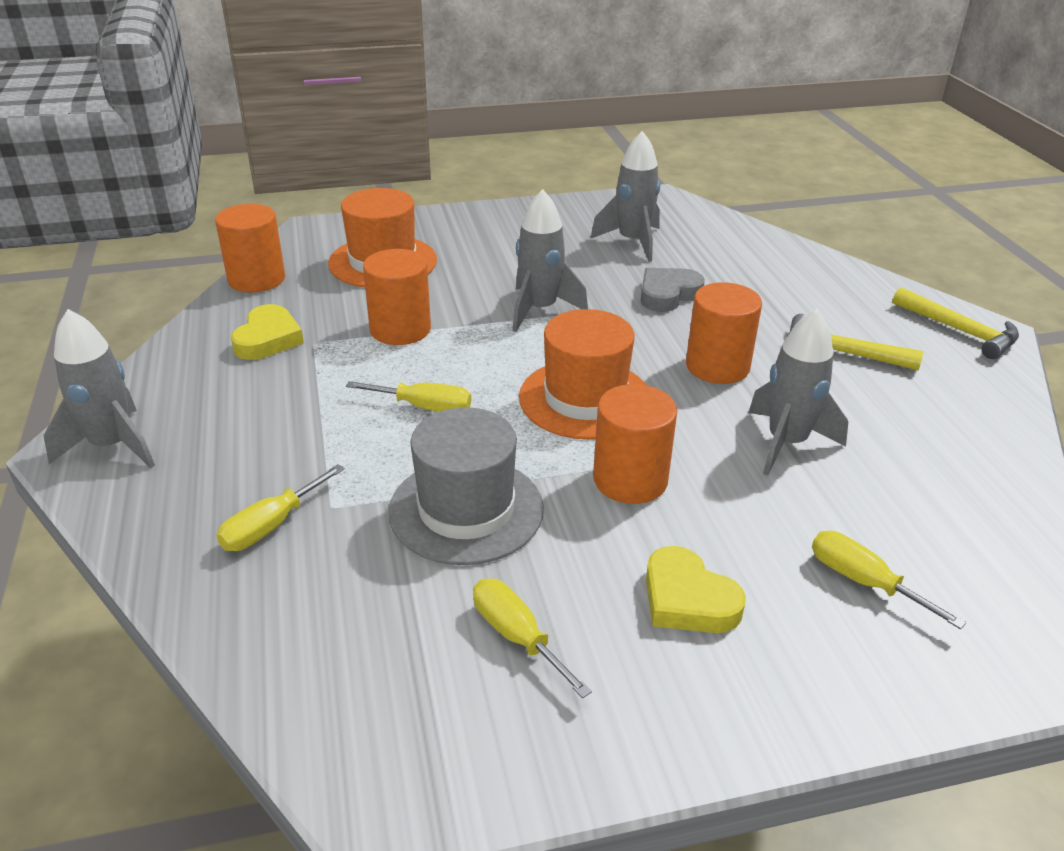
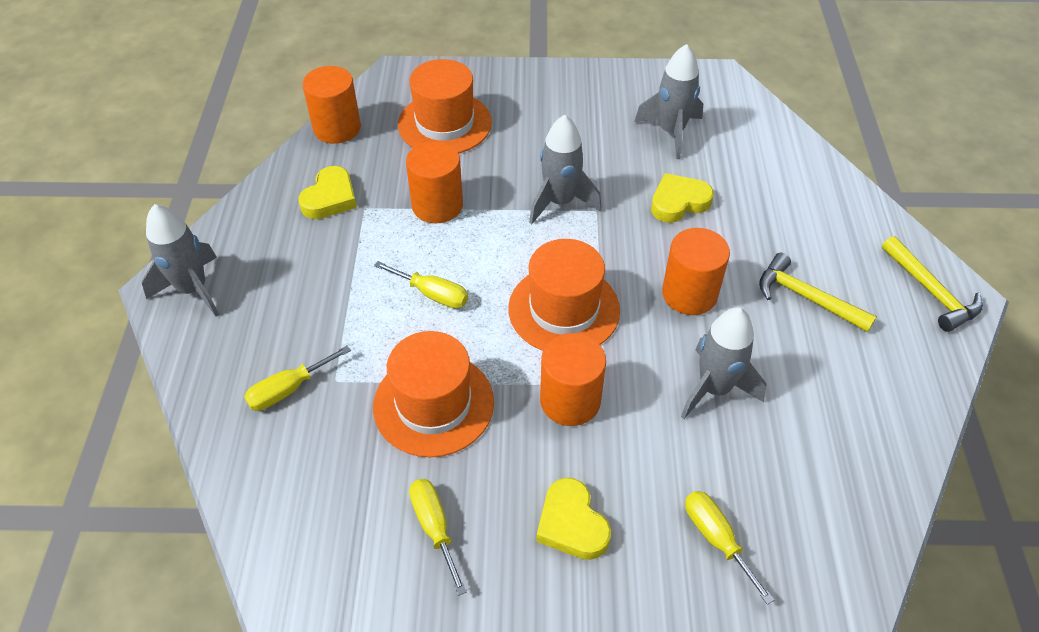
camera: 15 degrees right, 15 degrees up
grey hat [388,407,544,565] -> orange hat [373,331,494,457]
grey heart [641,268,705,312] -> yellow heart [651,173,714,223]

